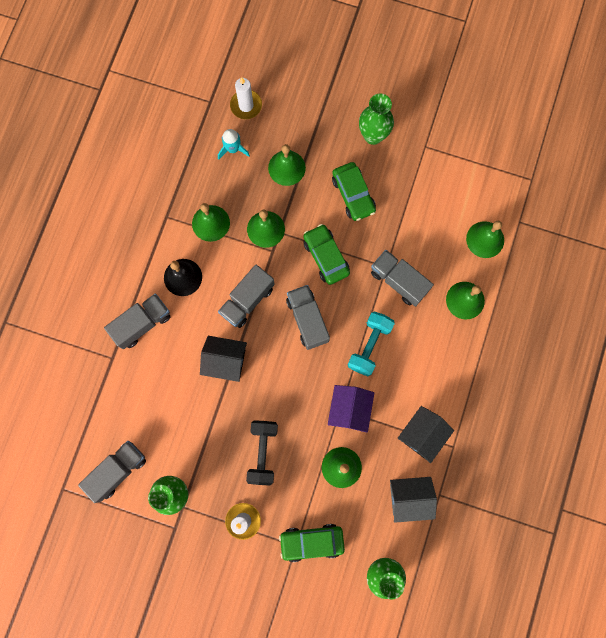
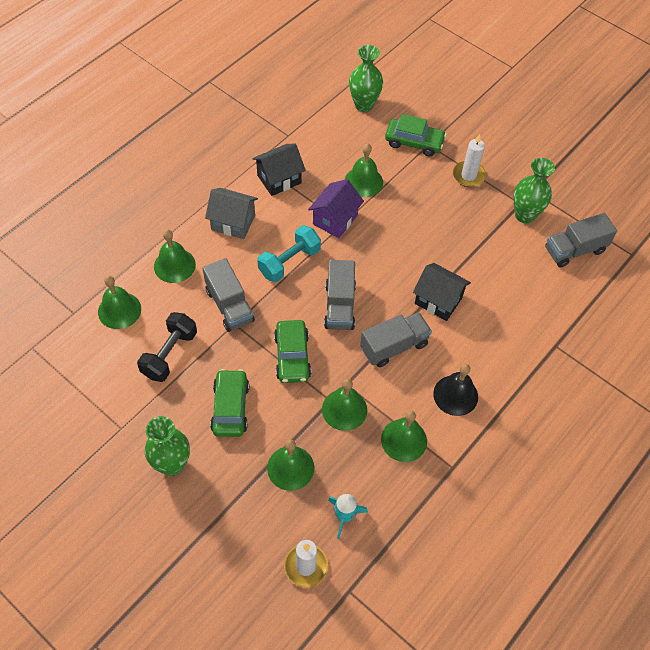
camera: 160 degrees left, 20 degrees down
grey truck [104,293,170,349] -> none
black dumbbell [246,420,278,486] -> black dumbbell moved to [137,312,197,382]
grey house [390,477,437,523] -> grey house moved to [205,188,258,239]

